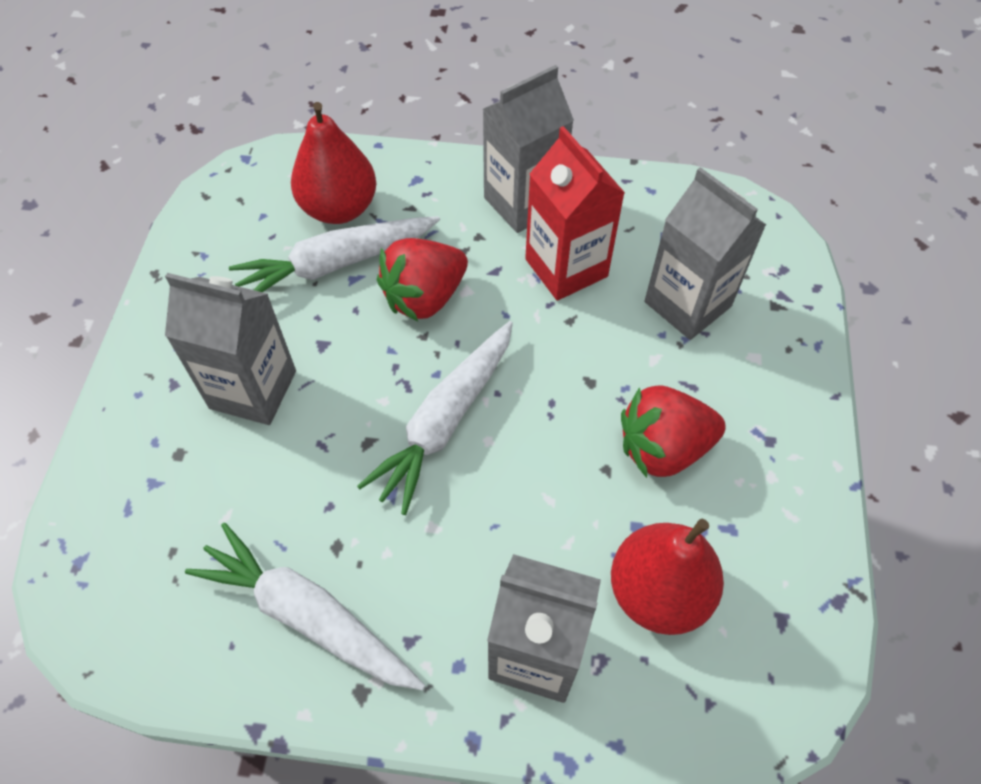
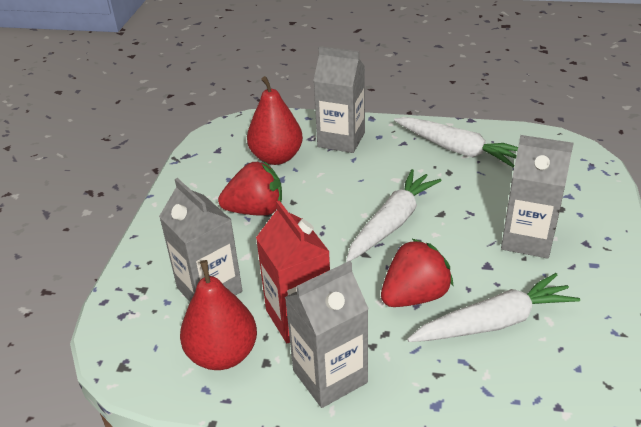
camera: 175 degrees left, 20 degrees down
red pear [291,102,376,224] -> red pear moved to [180,260,257,370]

